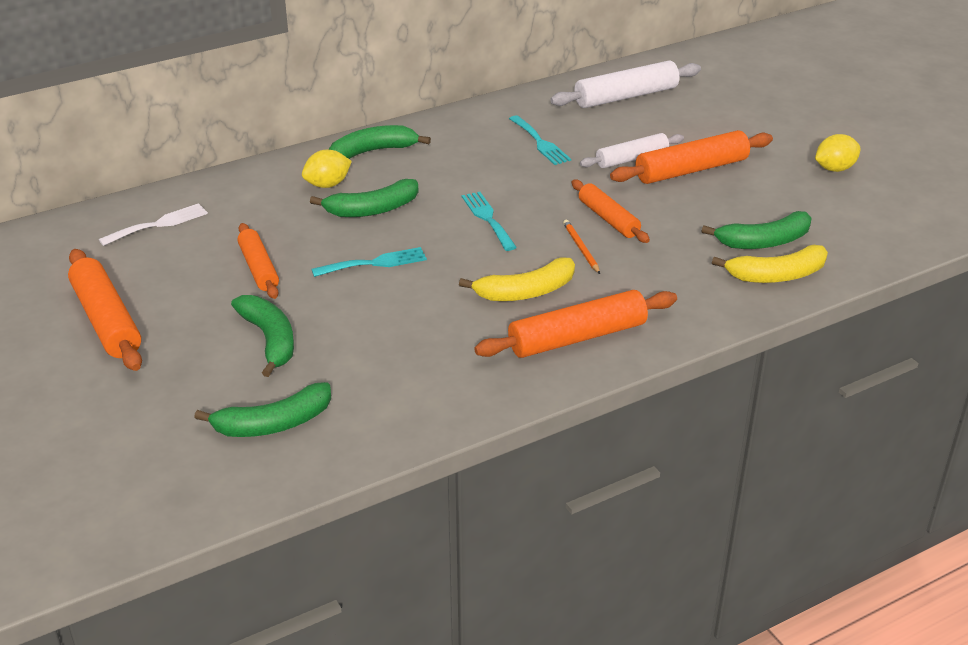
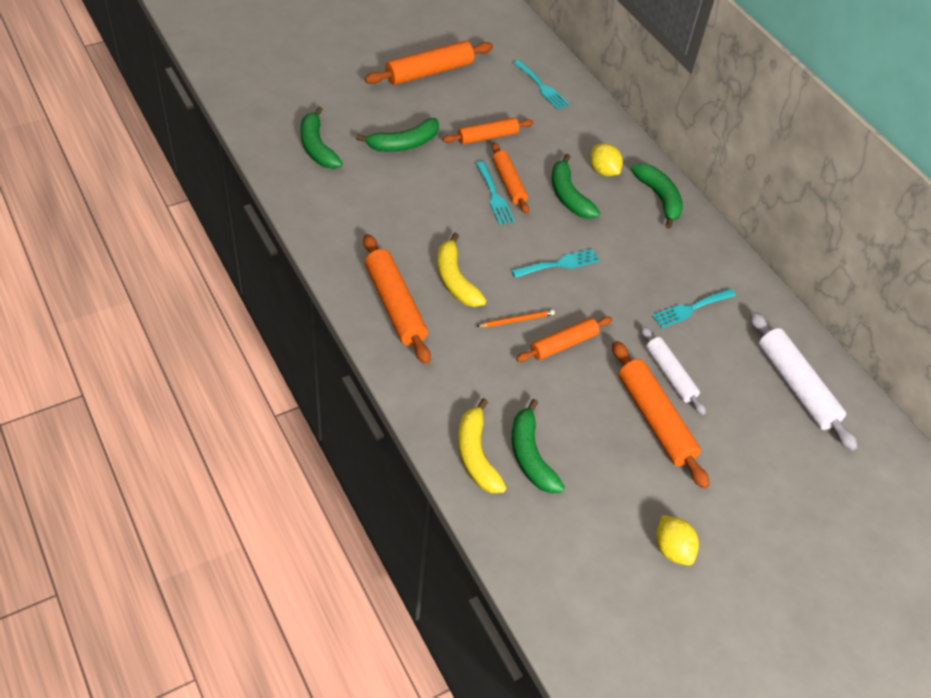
camera: 85 degrees right, 15 degrees up
white fork [99,203,208,246] -> turquoise fork [513,60,570,110]
none -> orange rolling pin [492,143,529,214]

